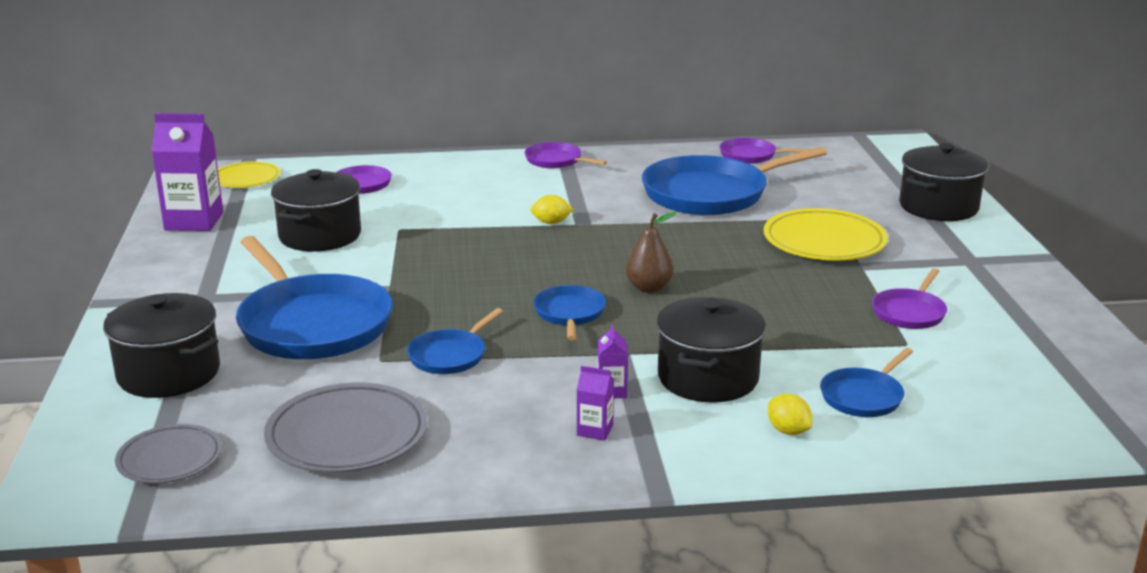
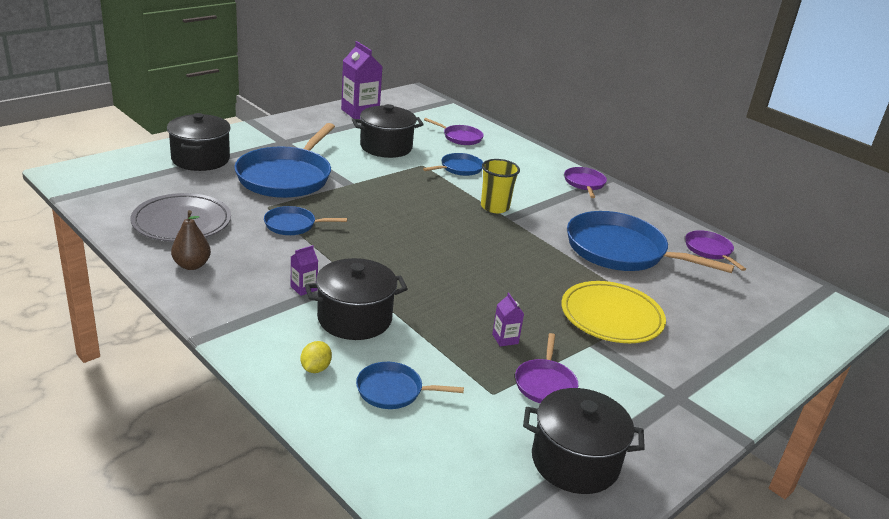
camera: 50 degrees right, 5 degrees up
grey plate [115,424,222,483] -> none
yellow plate [218,161,281,188] -> none
yellow lemon [531,195,574,224] -> yellow cup [481,159,520,213]
blue pan [533,285,606,340] -> blue pan moved to [423,153,483,176]
purple carton [577,366,614,441] -> purple carton moved to [492,293,524,347]
brown pear [626,212,676,293] -> brown pear moved to [171,210,211,270]
purple pan [872,268,947,329] -> purple pan turned 75 degrees counterclockwise [515,333,578,403]
black pot [899,143,988,221] -> black pot moved to [523,388,645,494]

